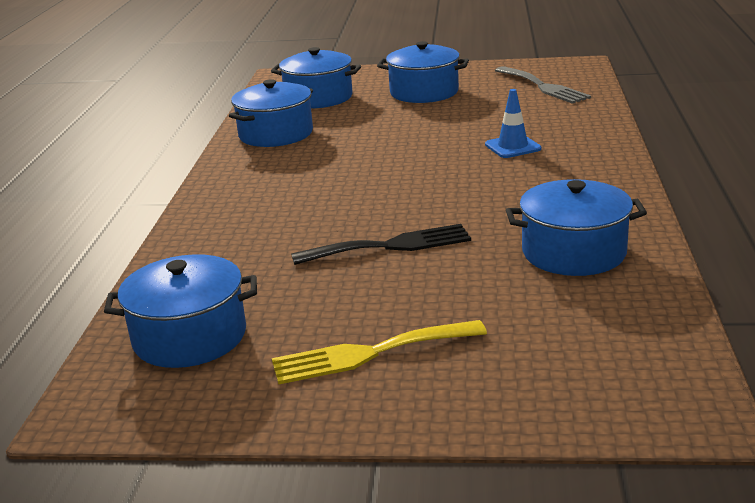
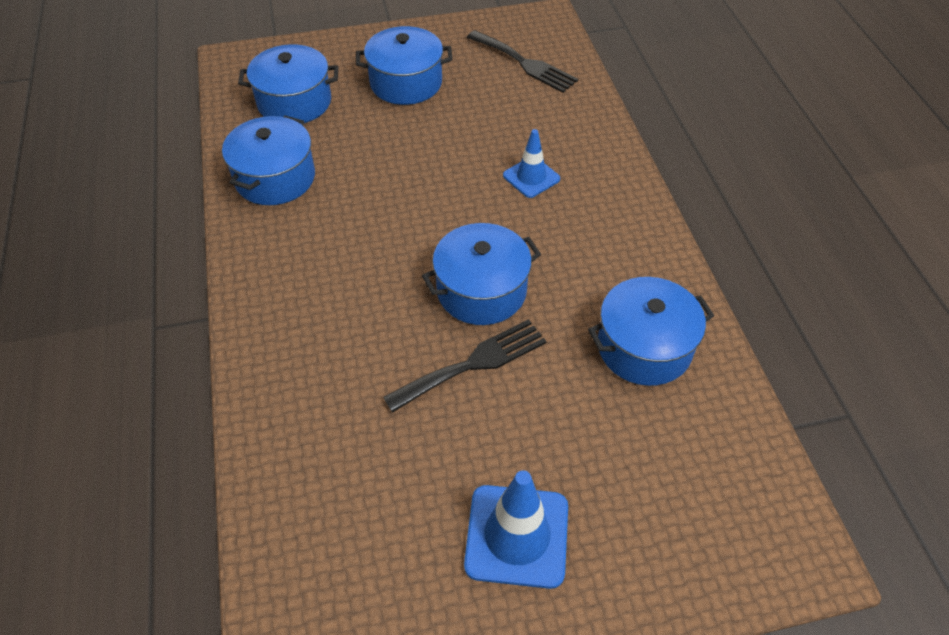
camera: 20 degrees left, 25 degrees up
blue pot [104,254,257,368] -> blue pot moved to [422,223,541,325]
yellow fork [272,320,487,385] -> blue traffic cone [464,470,568,589]
grey fork [495,66,591,104] -> black fork [467,30,578,93]

